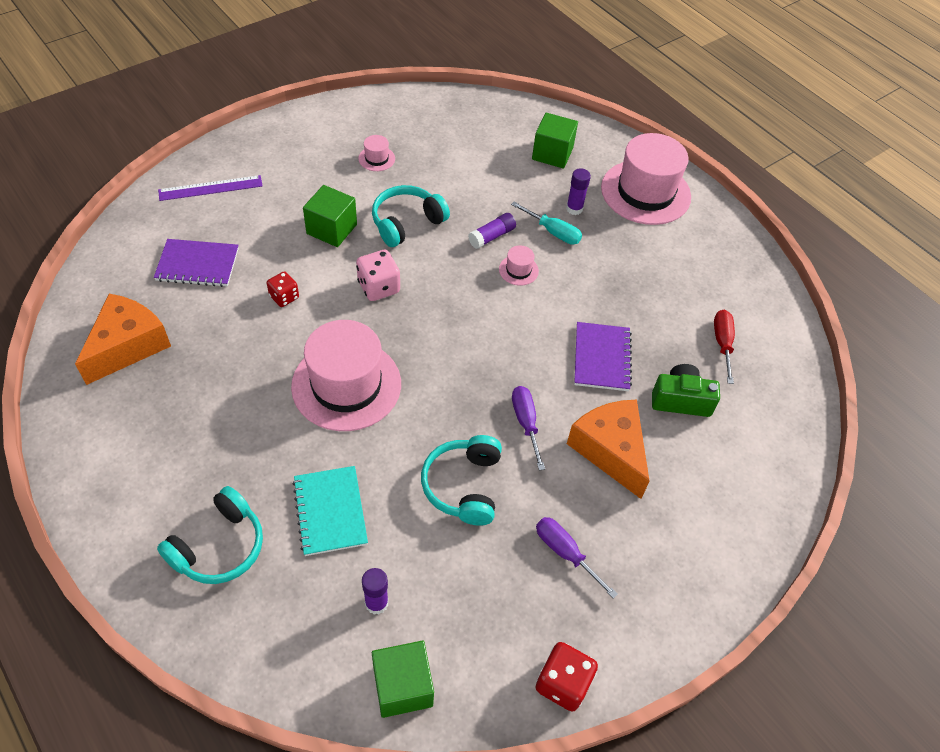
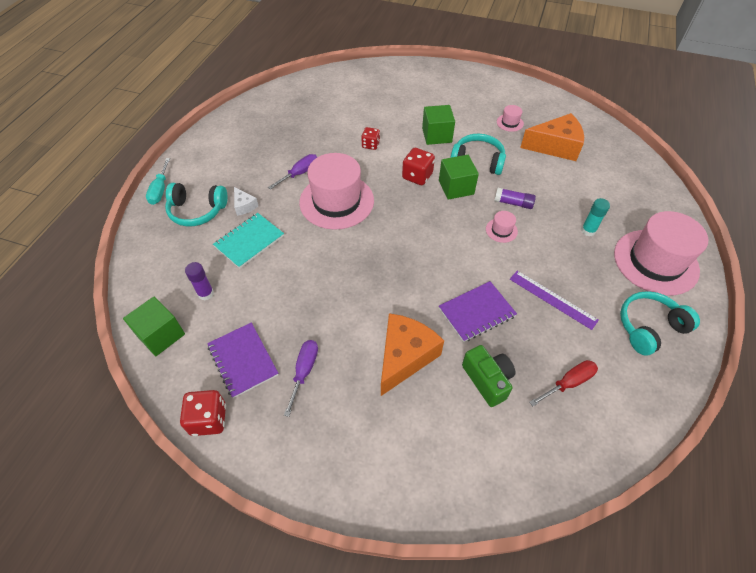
camera: 60 degrees right, 0 degrees up
orange cheese [75,294,171,385] -> orange cheese moved to [520,113,584,161]
purple notebook [154,239,239,287] -> purple notebook moved to [207,323,278,398]
purple ruler [158,175,263,201] -> purple ruler moved to [510,271,599,330]
pink dice [356,250,400,301] -> red dice [402,148,435,185]
turquoise headphones [421,435,502,526] -> turquoise headphones moved to [620,291,700,356]
turquoise screwdriver [511,202,582,244] -> turquoise screwdriver moved to [146,158,170,205]
purple screwdriver [512,386,545,470] -> purple screwdriver moved to [268,154,317,190]
green cube [532,113,578,169] -> green cube moved to [439,155,479,200]
purple glue stick [566,168,591,215] -> turquoise glue stick [581,198,610,236]
none -> white cheese [234,187,258,216]

